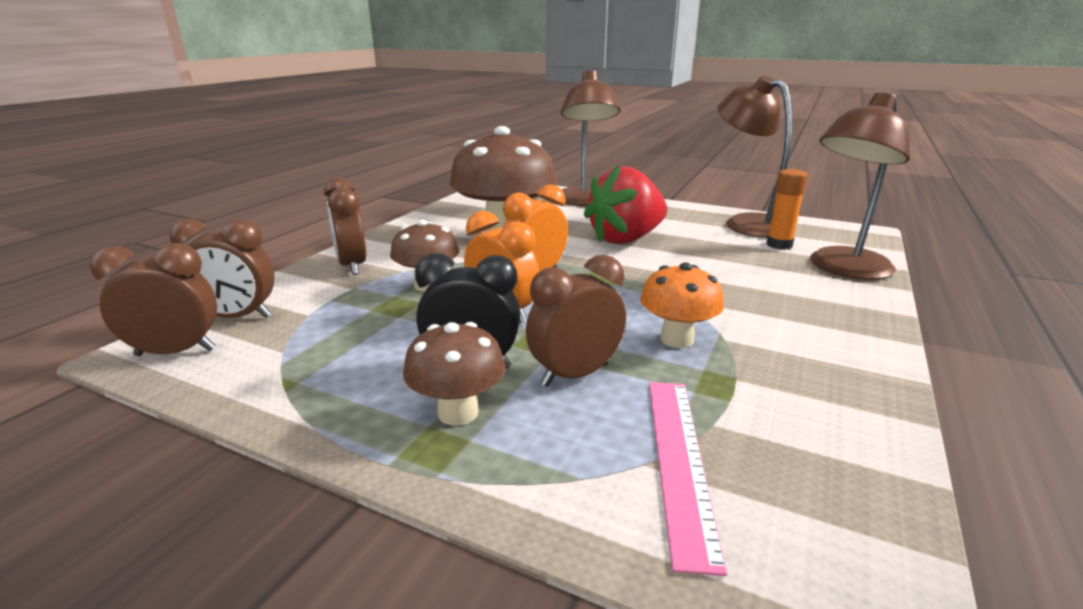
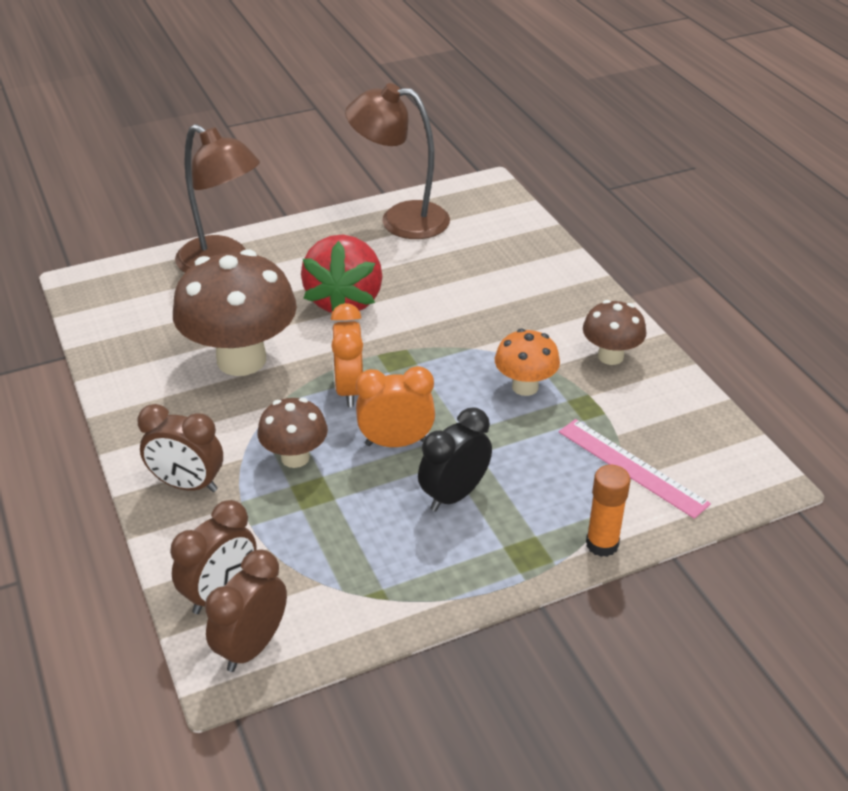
camera: 50 degrees left, 15 degrees up
brown mushroom [403,322,505,426] -> brown mushroom moved to [583,300,647,365]
brown clock [526,255,626,387] -> none
orange glue stick [766,169,808,250] -> orange glue stick moved to [586,465,631,557]
brown lamp [810,93,910,280] -> none

